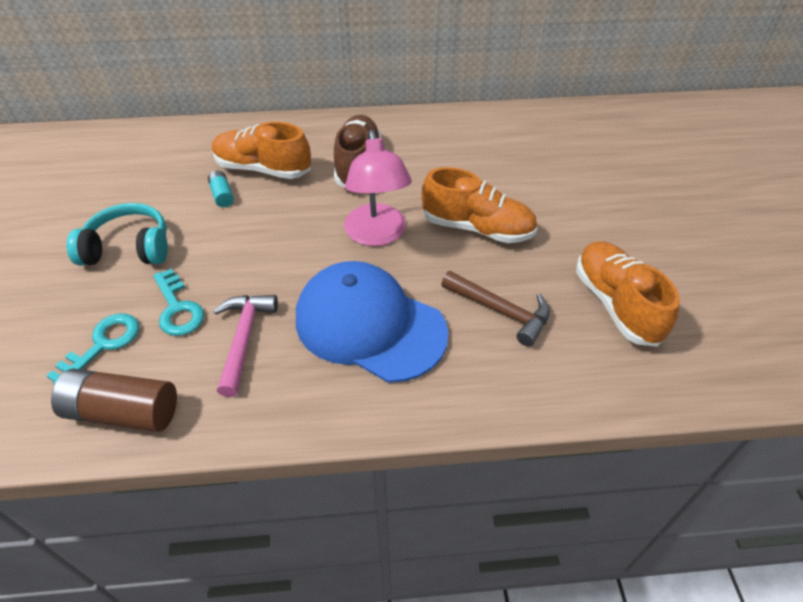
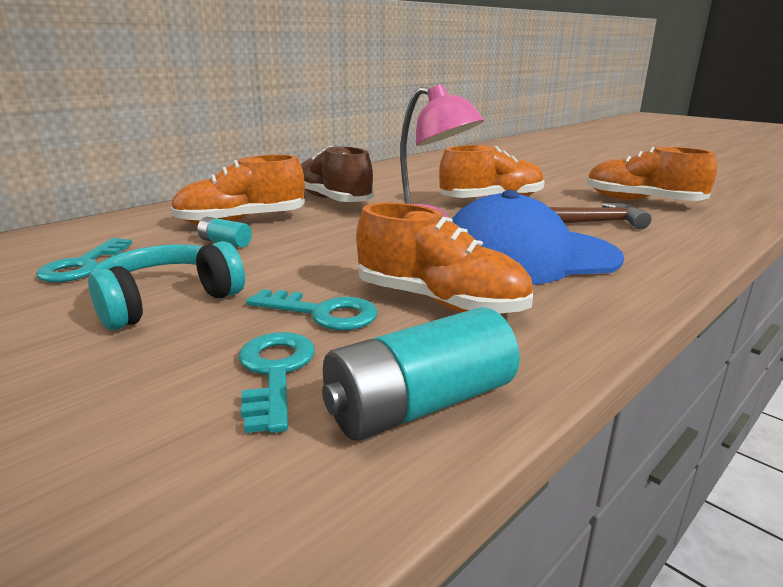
camera: 40 degrees left, 25 degrees down
brown battery [51,369,177,432] -> turquoise battery [322,307,520,441]
pink hammer [213,295,278,397] -> orange shoe [356,203,533,315]
none -> turquoise key [36,238,132,282]

